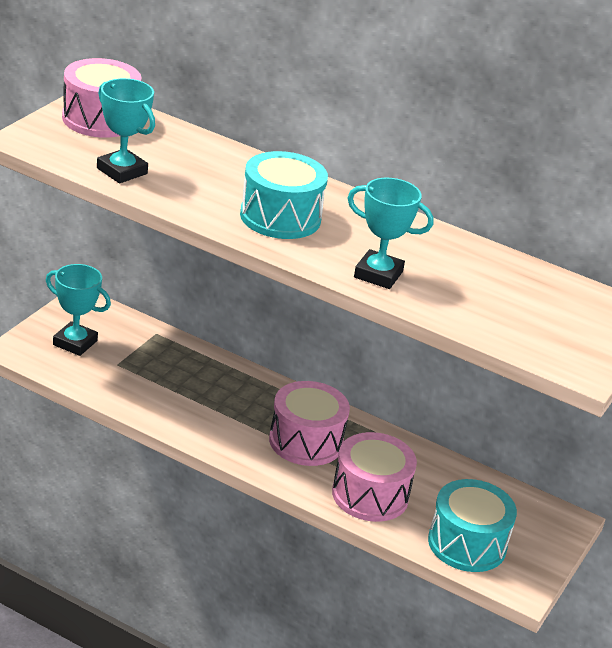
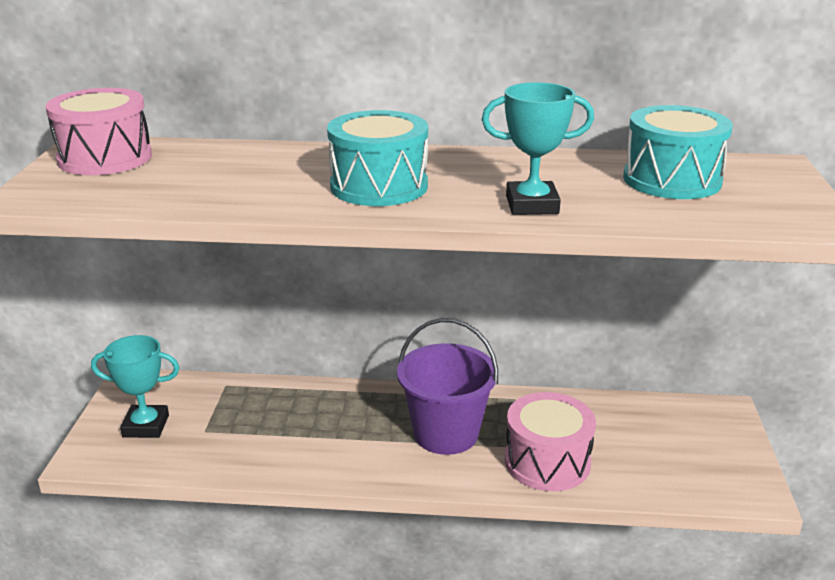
camera: 20 degrees left, 5 degrees down
turquoise trophy [97,78,155,183] -> none
pink drum [269,381,350,466] -> purple bucket [397,318,498,455]
turquoise drum [428,479,517,572] -> turquoise drum moved to [623,105,733,199]

